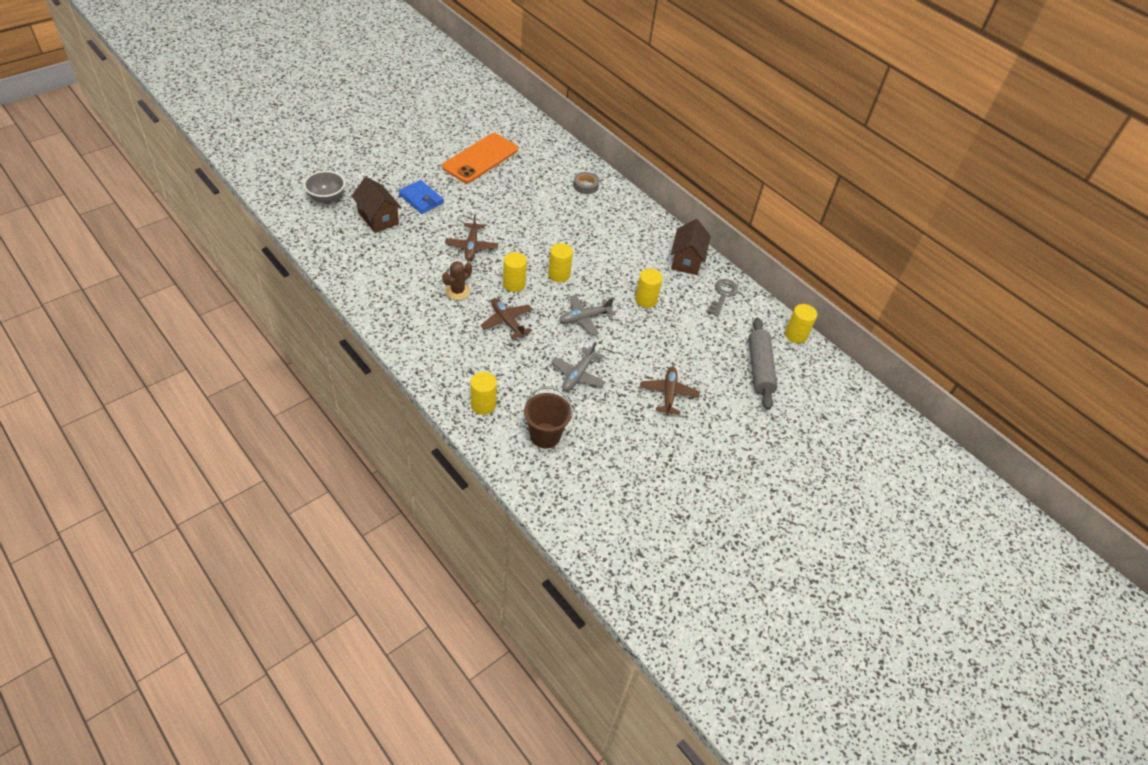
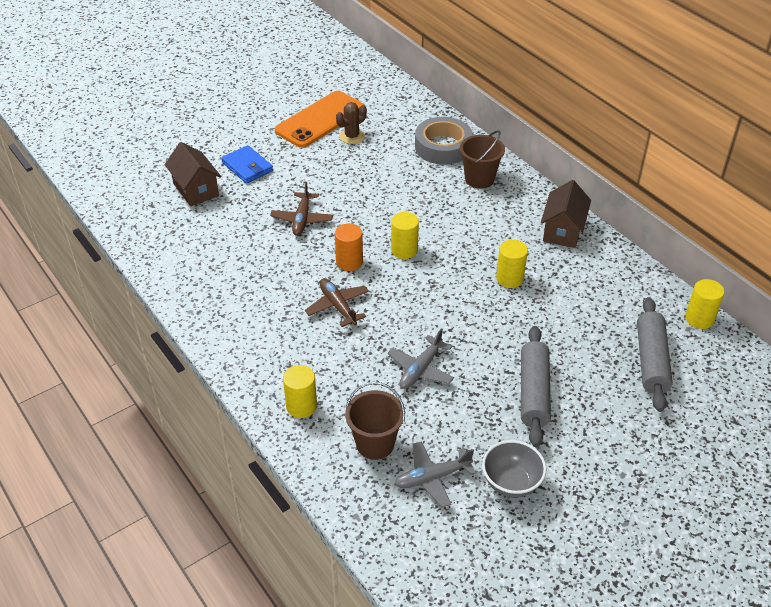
camera: 10 degrees right, 5 degrees down
grey bowl [303,171,345,204] -> grey bowl moved to [482,440,547,498]
brown cactus [442,261,472,300] -> brown cactus moved to [336,102,367,144]
yellow cylinder [503,252,527,292] -> orange cylinder [335,223,363,271]
grey plane [559,295,615,335] -> grey plane moved to [395,441,476,508]
grey tape [573,172,599,194] -> grey tape [415,117,473,165], size x1.87
brown plane [641,367,700,415] -> grey rolling pin [521,326,551,447]
grey key [707,279,738,317] -> none
none -> brown bucket [460,130,505,189]

